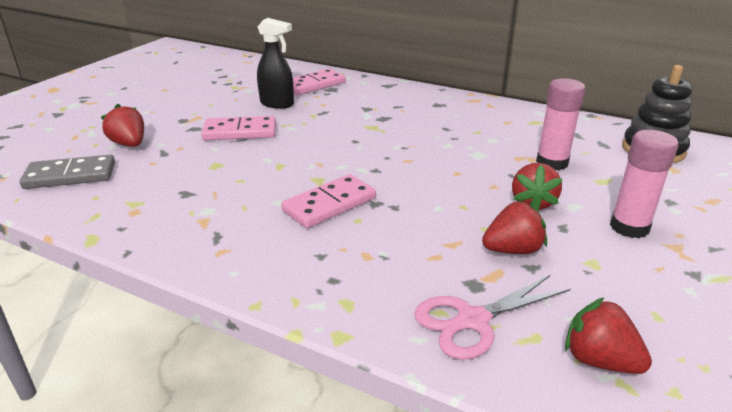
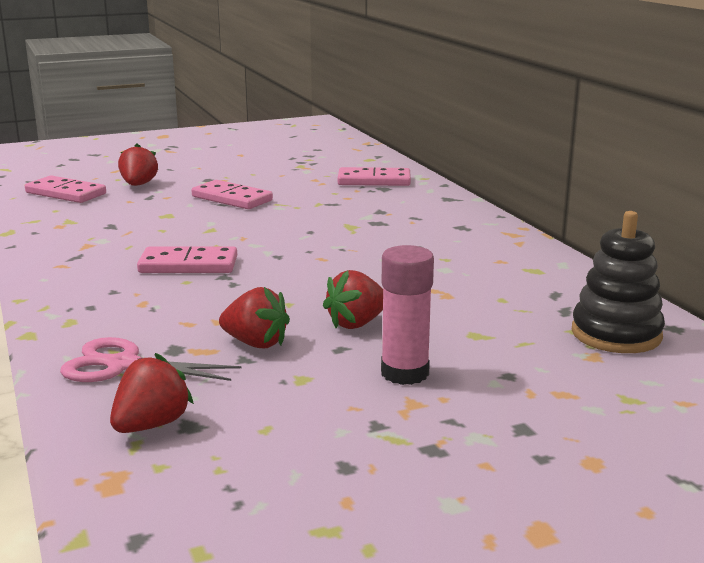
camera: 40 degrees right, 10 degrees down
grey domino [20,155,115,189] -> pink domino [25,176,106,203]
black spray bottle [257,18,294,109] -> none
pink glue stick [536,78,585,171] -> none
red strawberry [565,297,652,374] -> red strawberry turned 45 degrees clockwise [110,353,194,433]

